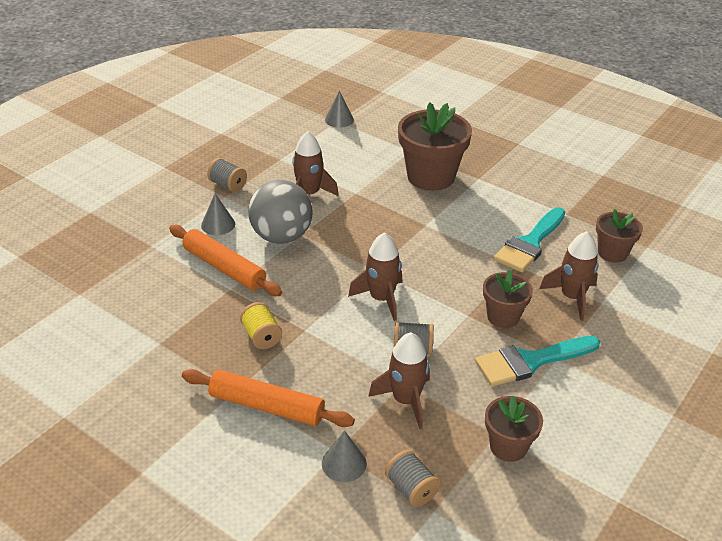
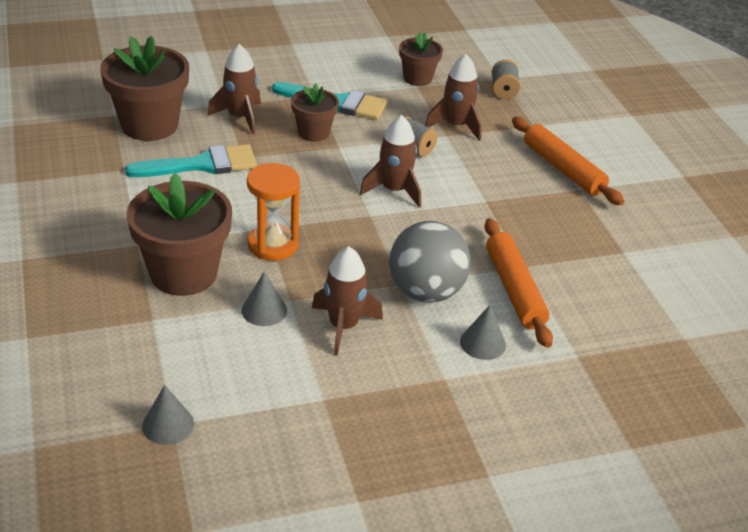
camera: 145 degrees left, 0 degrees up
grey spool [207,158,247,192] -> none
yellow spool [240,302,282,349] -> none
grey cone [322,430,367,482] -> grey cone moved to [241,271,287,326]
brown flower pot [596,209,643,263] -> brown flower pot [100,36,189,141], size x1.78
none -> orange hourglass [247,163,300,261]

